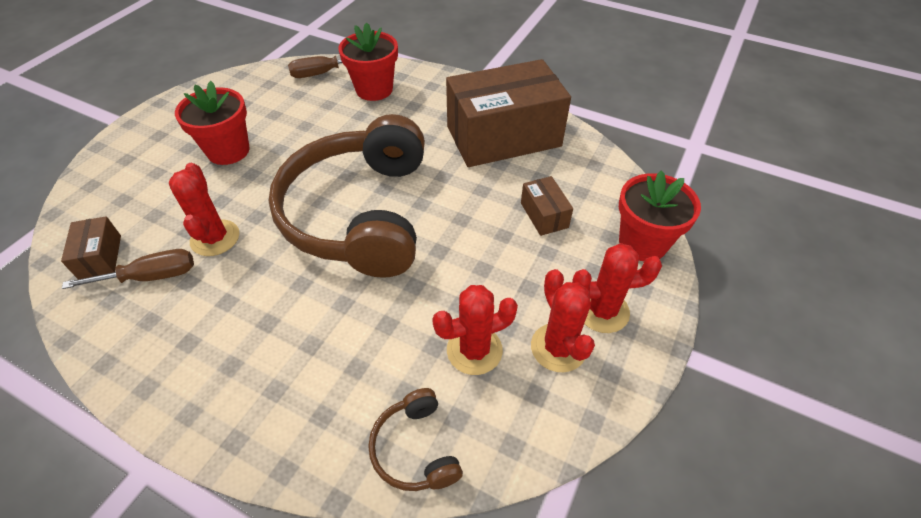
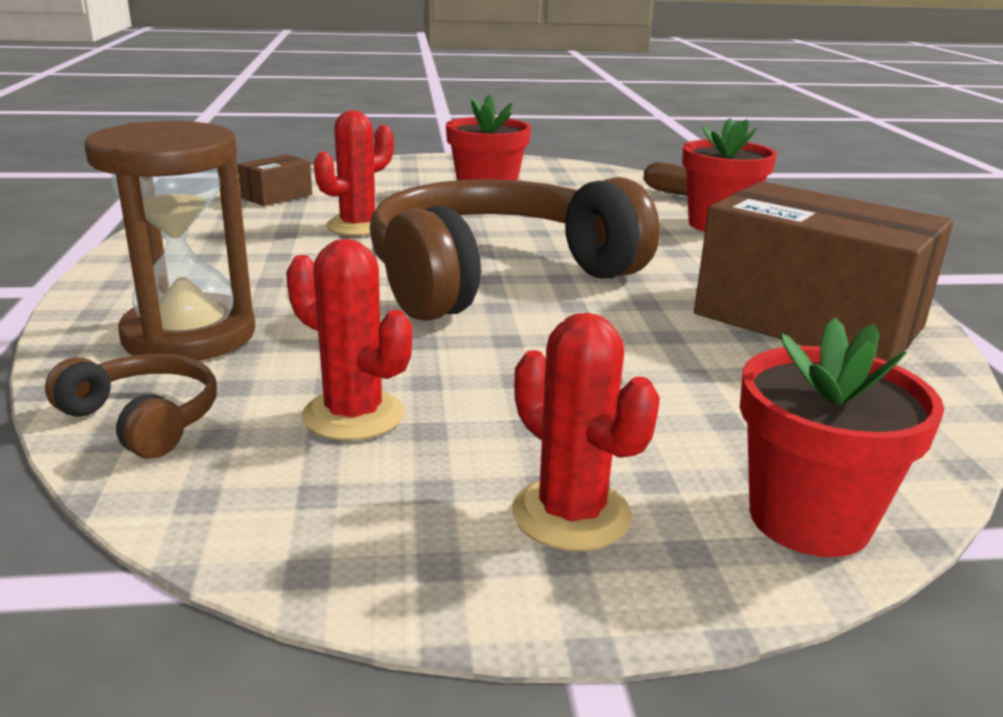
camera: 55 degrees right, 25 degrees down
brown screwdriver [62,249,194,289] -> none
brown headphones [368,388,463,491] -> brown headphones turned 90 degrees clockwise [45,354,217,459]
brown box [521,176,573,236] -> none
red cactus [531,269,595,372] -> none
none -> brown hourglass [85,121,256,361]

